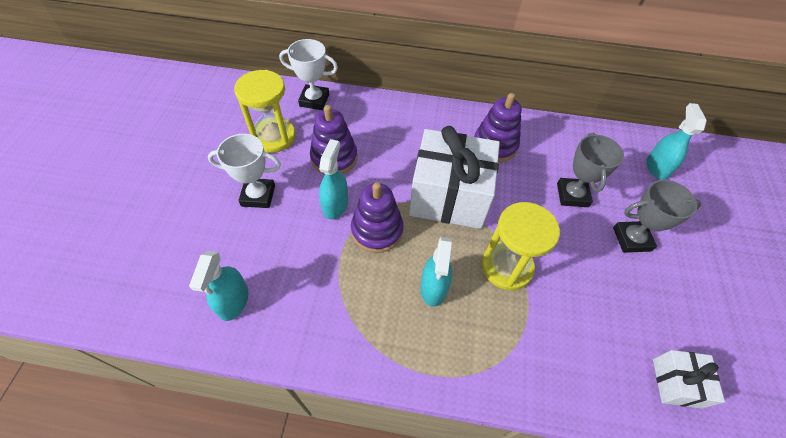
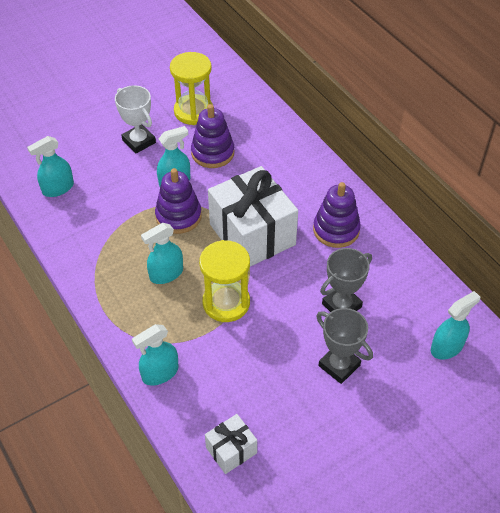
camera: 50 degrees right, 5 degrees down
white trophy [279,39,338,110] -> none
none -> turquoise spray bottle [132,324,179,386]

